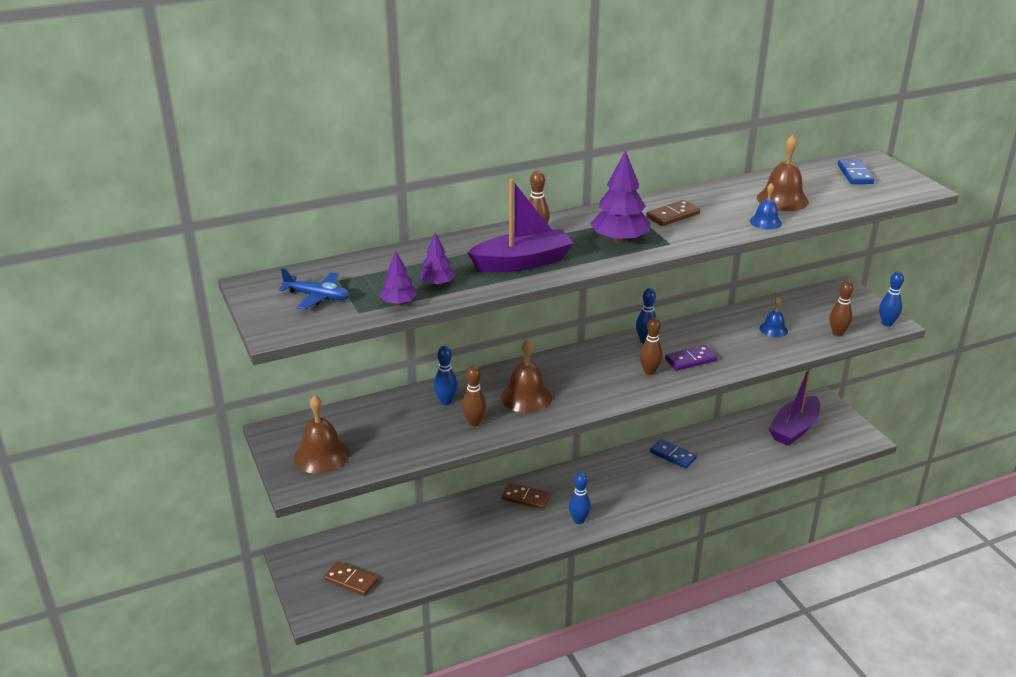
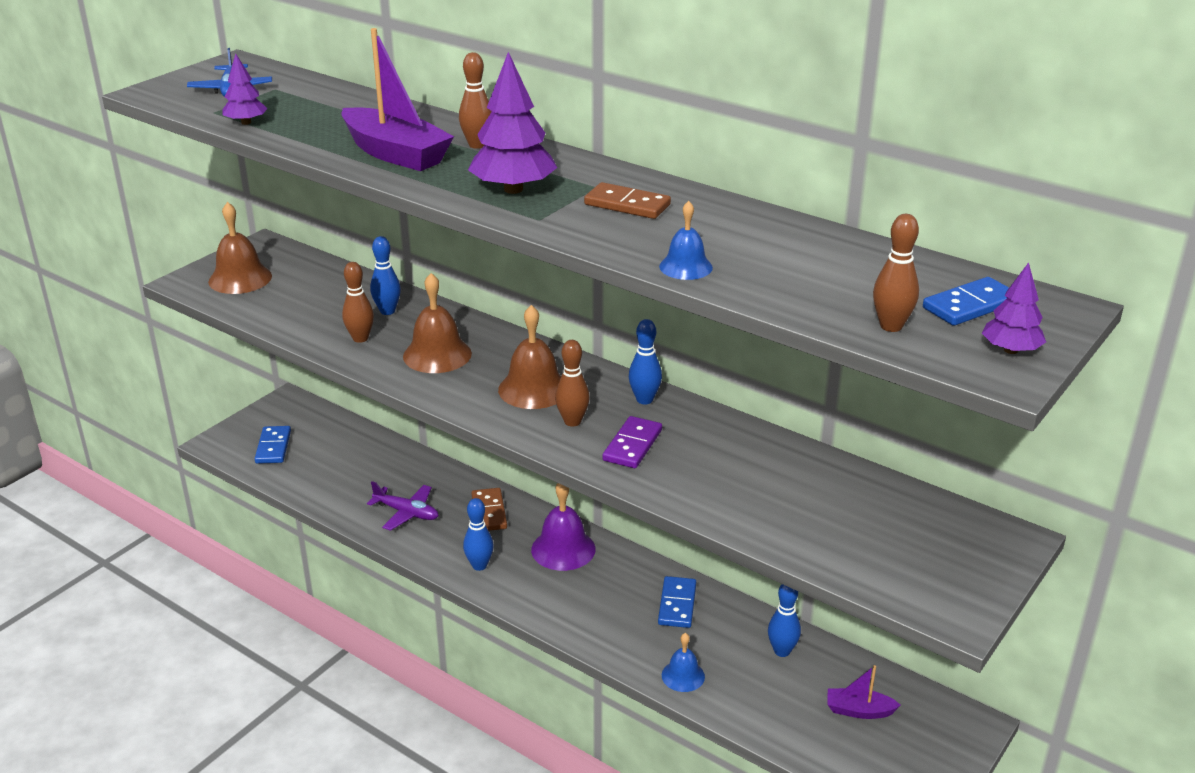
camera: 60 degrees right, 0 degrees up
brown domino [324,561,378,596] -> blue domino [255,426,291,464]
purple tree [419,232,455,286] -> purple tree moved to [982,262,1046,354]
purple domino [665,345,717,371] -> purple domino turned 75 degrees clockwise [603,416,662,468]
brown bell [757,135,809,211] -> brown bell moved to [498,305,561,409]
blue bell [759,297,788,337] -> blue bell moved to [662,633,705,692]
purple boat [769,369,820,446] -> purple boat [827,665,901,719], size x0.52
brown bowling pin [830,281,853,336] -> brown bowling pin moved to [873,214,919,332]
blue bowling pin [879,271,904,326] -> blue bowling pin moved to [768,584,801,657]
none -> purple plane [367,481,438,531]
none -> purple bell [531,483,595,571]

